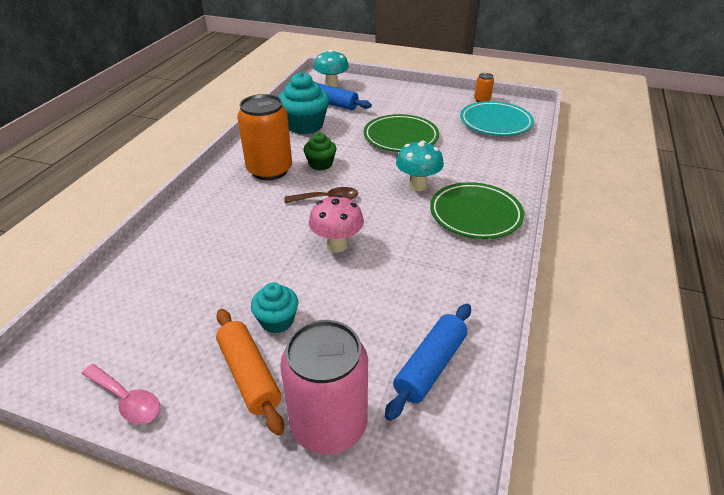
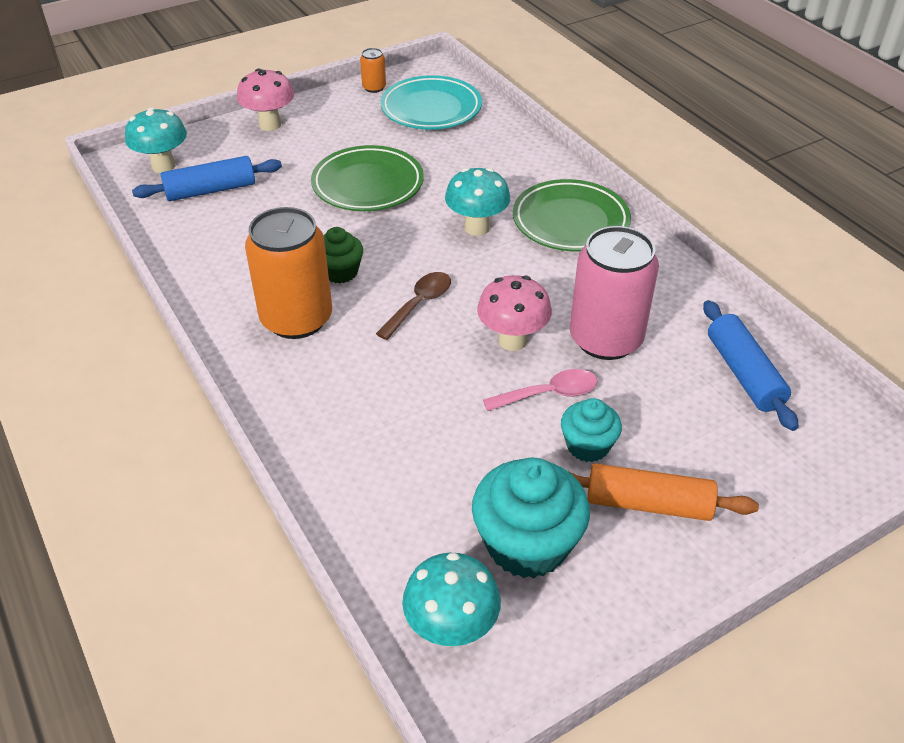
camera: 50 degrees left, 5 degrees up
pink spoon [81,364,160,424] -> pink spoon moved to [483,369,598,411]
turquoise cupcake [278,72,329,134] -> turquoise cupcake moved to [472,458,590,578]
pink can [280,320,368,454] -> pink can moved to [570,226,659,360]
none -> pink mushroom [237,68,294,131]
none -> turquoise mushroom [402,552,501,647]

